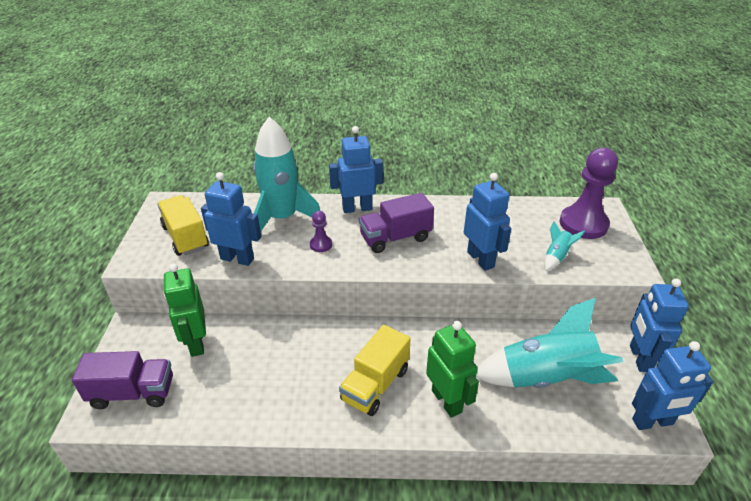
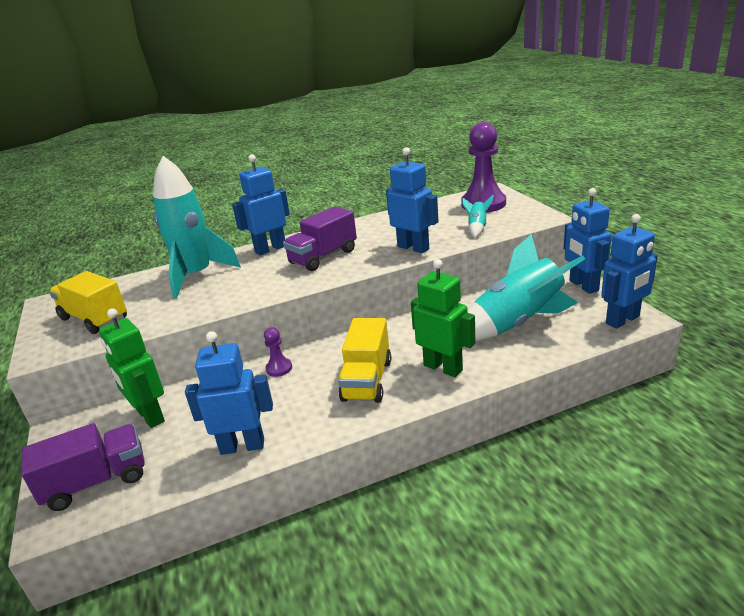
camera: 20 degrees left, 10 degrees down
blue robot [201,172,261,266] -> blue robot moved to [185,331,273,455]
purple pawn [310,211,332,252] -> purple pawn moved to [264,327,292,377]

